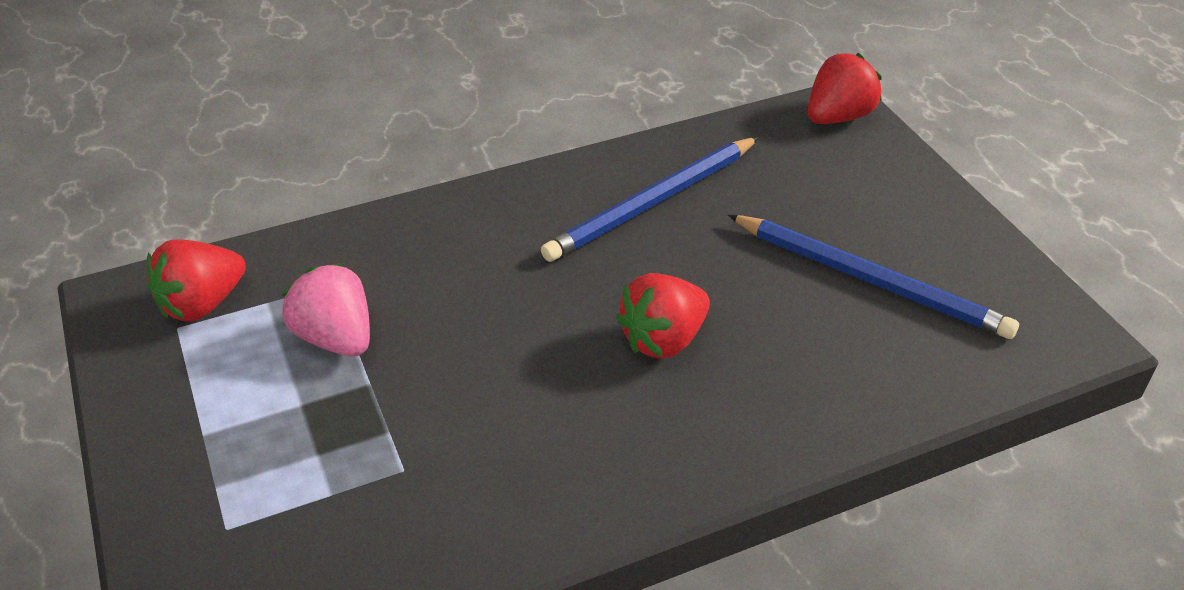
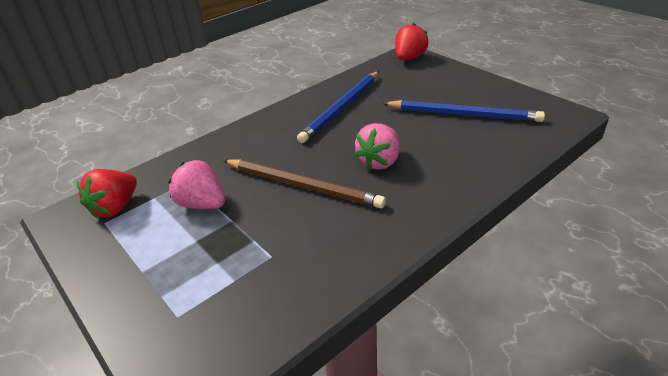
camera: 15 degrees left, 5 degrees down
red strawberry [616,273,710,359] -> pink strawberry [354,123,400,170]
none -> brown pencil [223,159,386,208]

